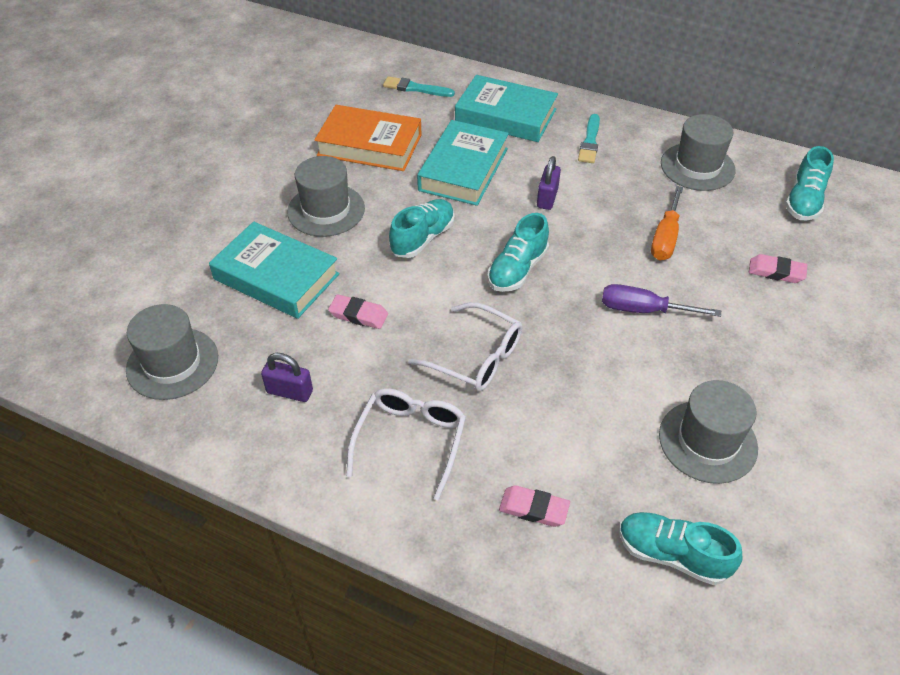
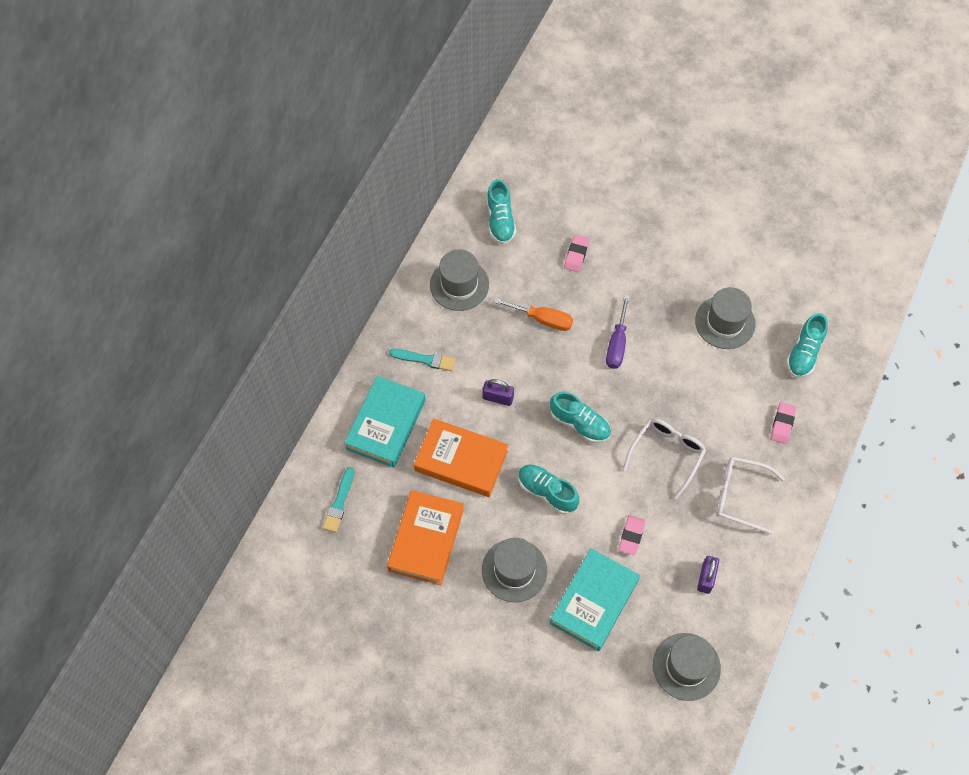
camera: 90 degrees left, 15 degrees up
turquoise book [417,120,509,206] -> orange book [414,418,508,497]
turquoise shoe [785,146,834,221] -> turquoise shoe turned 60 degrees clockwise [487,179,516,244]

